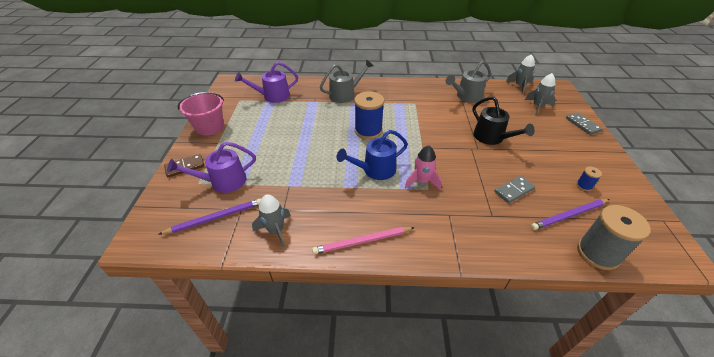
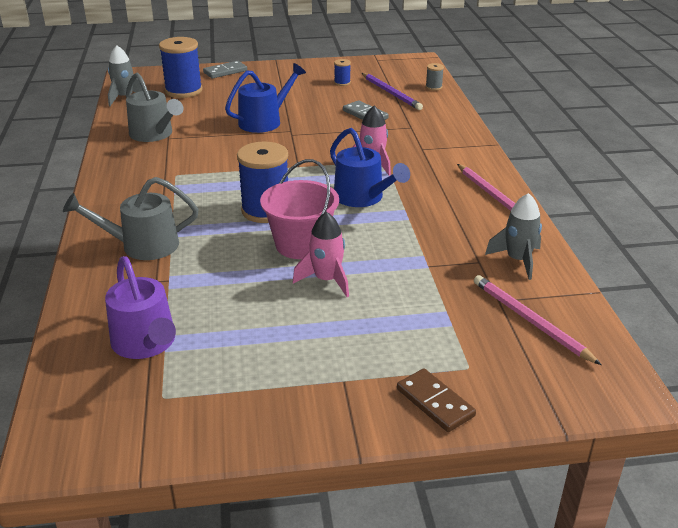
camera: 100 degrees left, 10 degrees down
purple pencil [158,199,261,235] -> pink pencil [474,275,601,365]
purple watering can [167,142,256,193] -> none
pink bucket [177,92,224,136] -> pink bucket moved to [260,159,339,259]
grey watering can [320,59,373,103] -> grey watering can turned 60 degrees counterclockwise [63,177,199,260]
black watering can [472,96,535,145] -> blue watering can [225,63,306,133]
grey rocket [525,73,556,115] -> blue spool [159,37,203,98]
grey spool [577,205,651,270] -> grey spool [426,63,444,91], size x0.46
none -> pink rocket [293,212,349,297]

